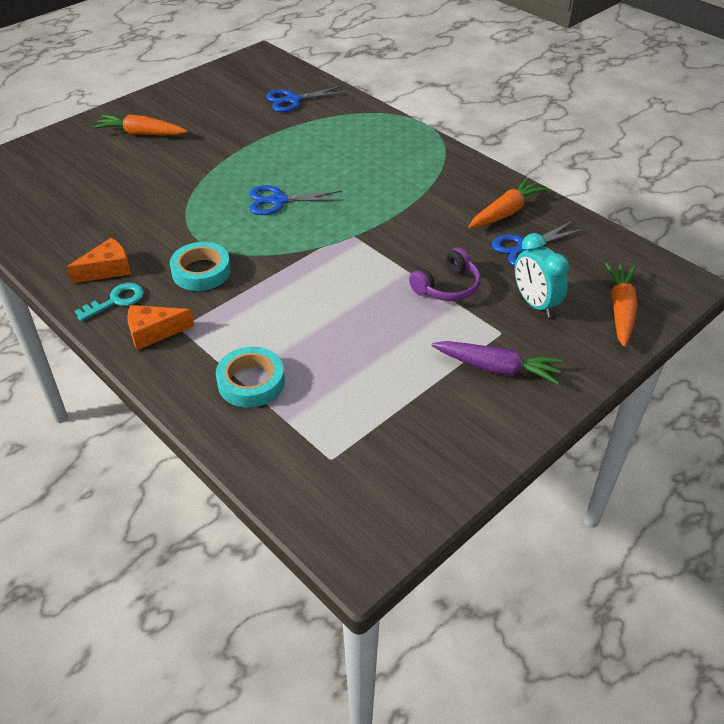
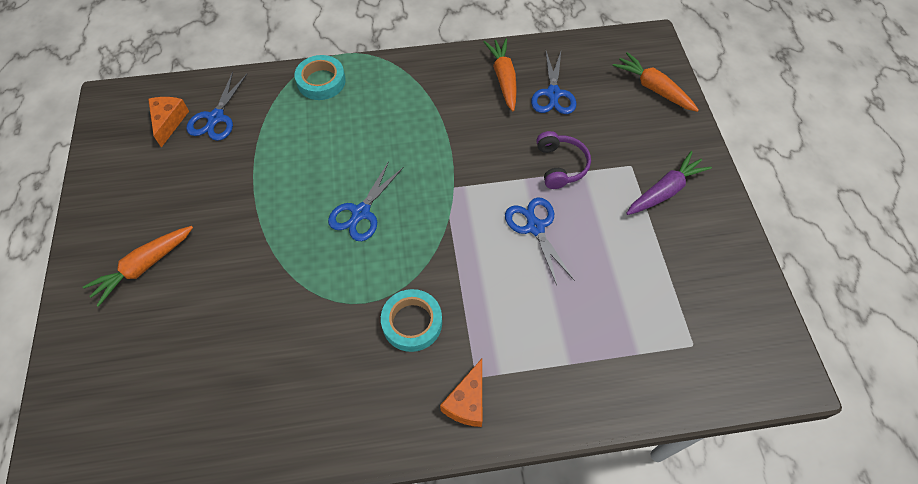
camera: 55 degrees left, 15 degrees up
orange cheese [67,238,131,283] -> orange cheese moved to [148,97,189,148]
turquoise key [75,283,144,321] -> none
turquoise tape [216,347,285,408] -> turquoise tape moved to [295,55,346,100]
turquoise clock [515,233,569,317] -> none
none -> blue scissors [505,198,574,285]

